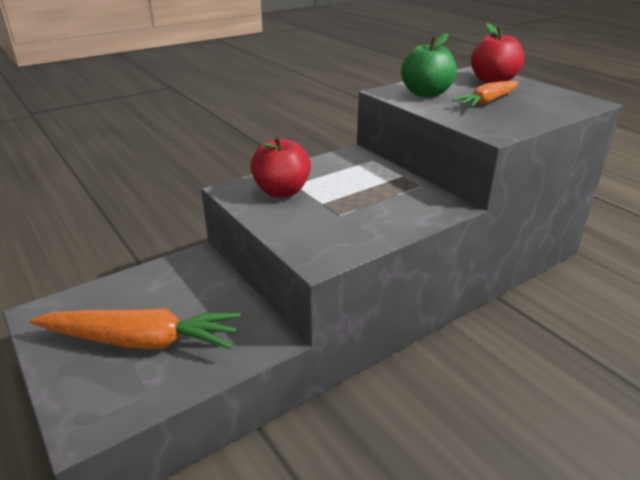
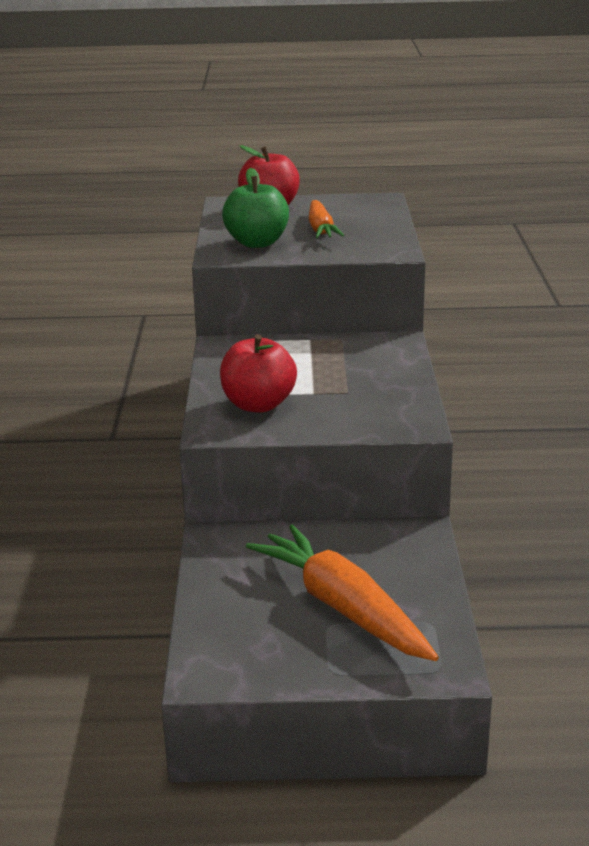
camera: 55 degrees left, 5 degrees down
orange carrot [30,309,241,349] -> orange carrot turned 75 degrees counterclockwise [246,524,439,661]

